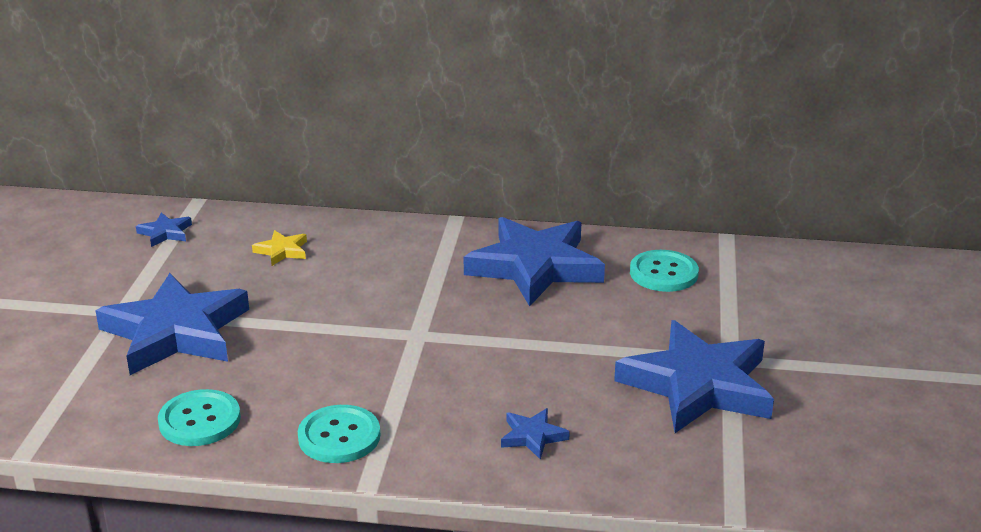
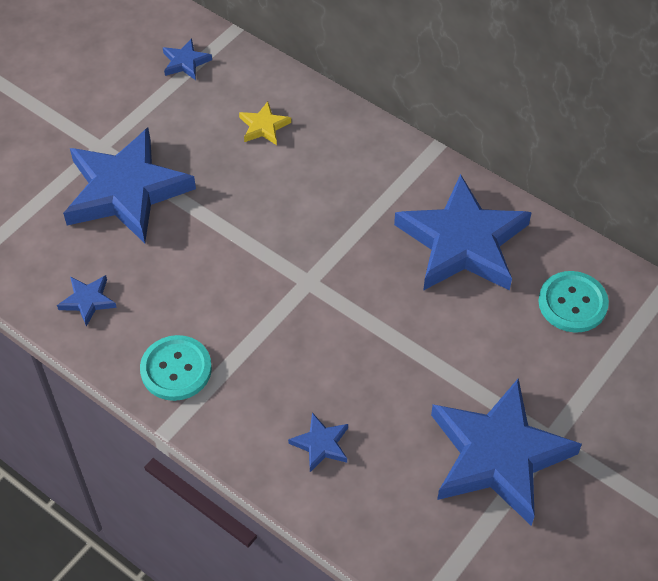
camera: 30 degrees right, 25 degrees up
turquoise button [158,389,241,446] -> blue star [57,275,117,327]

